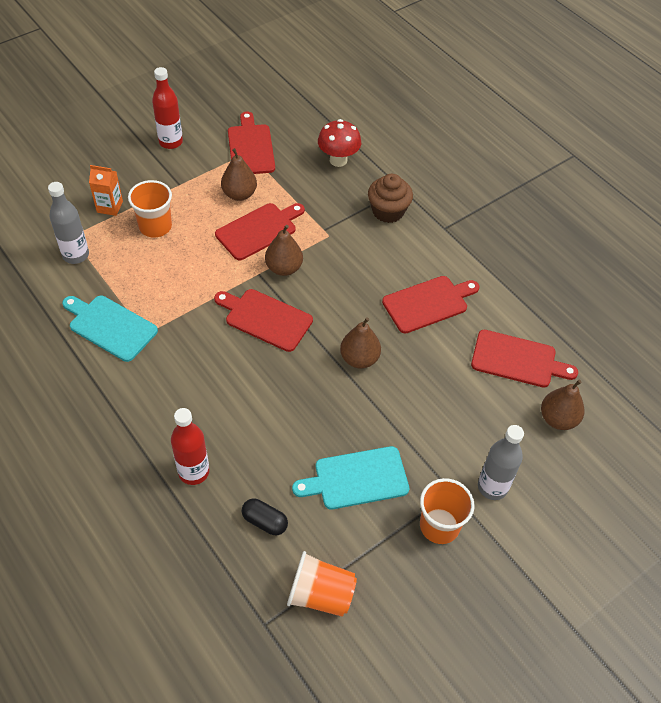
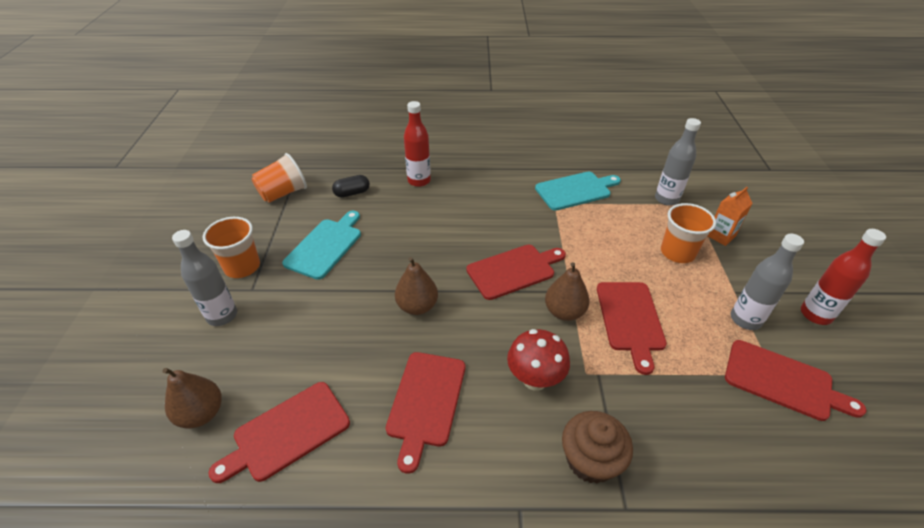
camera: 130 degrees right, 10 degrees down
brown pear [221,148,257,201] -> none
red mushroom [318,119,361,167] -> red mushroom moved to [507,329,570,391]
none -> grey bottle [731,234,804,330]

